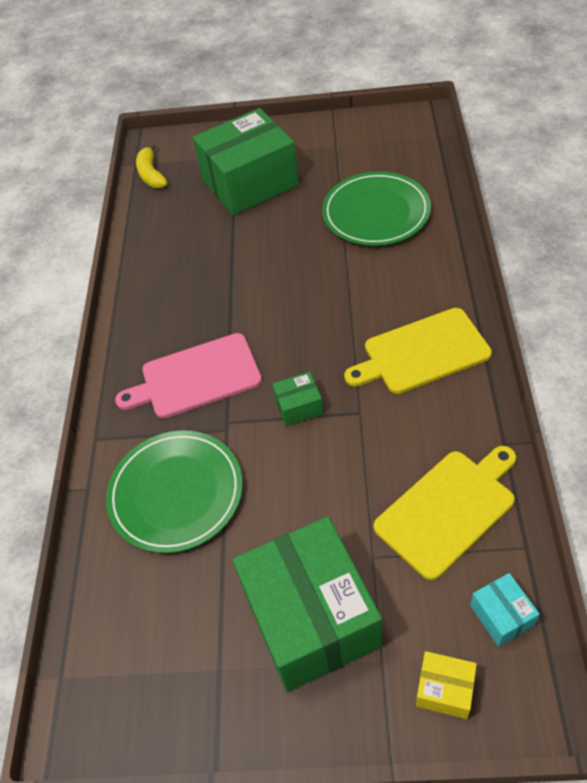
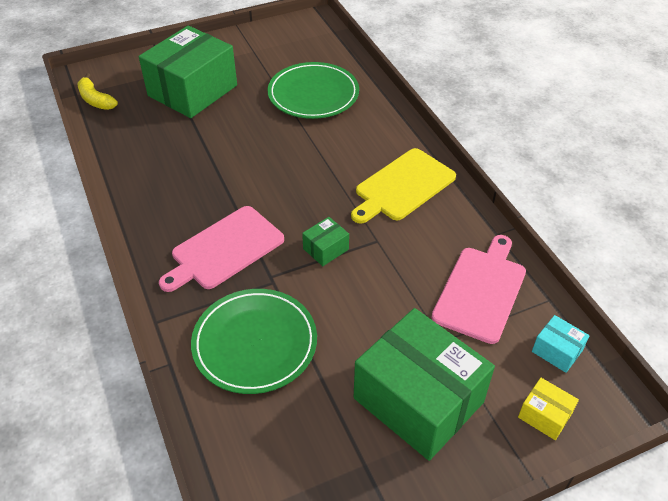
camera: 30 degrees left, 5 degrees down
yellow cutting board [373,446,516,580] -> pink cutting board [431,235,526,344]
yellow box [416,651,477,719] -> yellow box turned 45 degrees clockwise [518,378,579,440]

